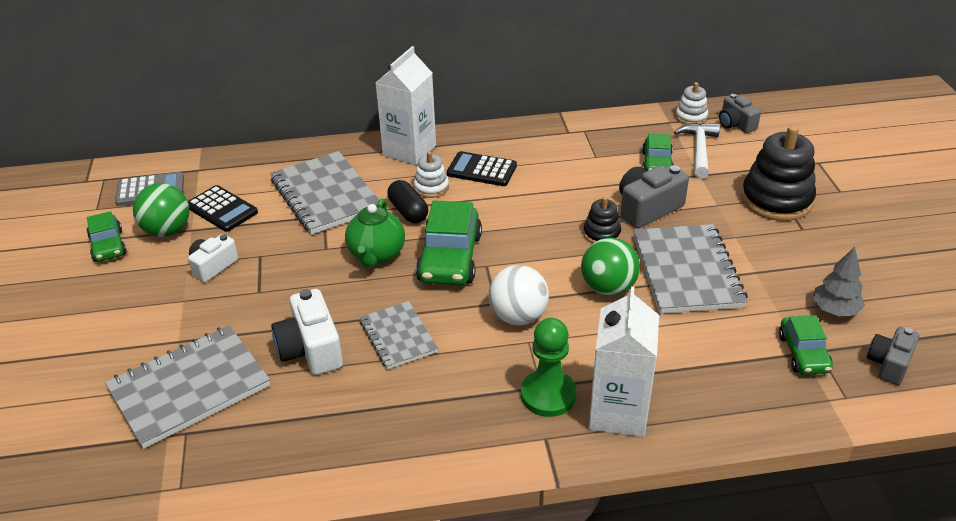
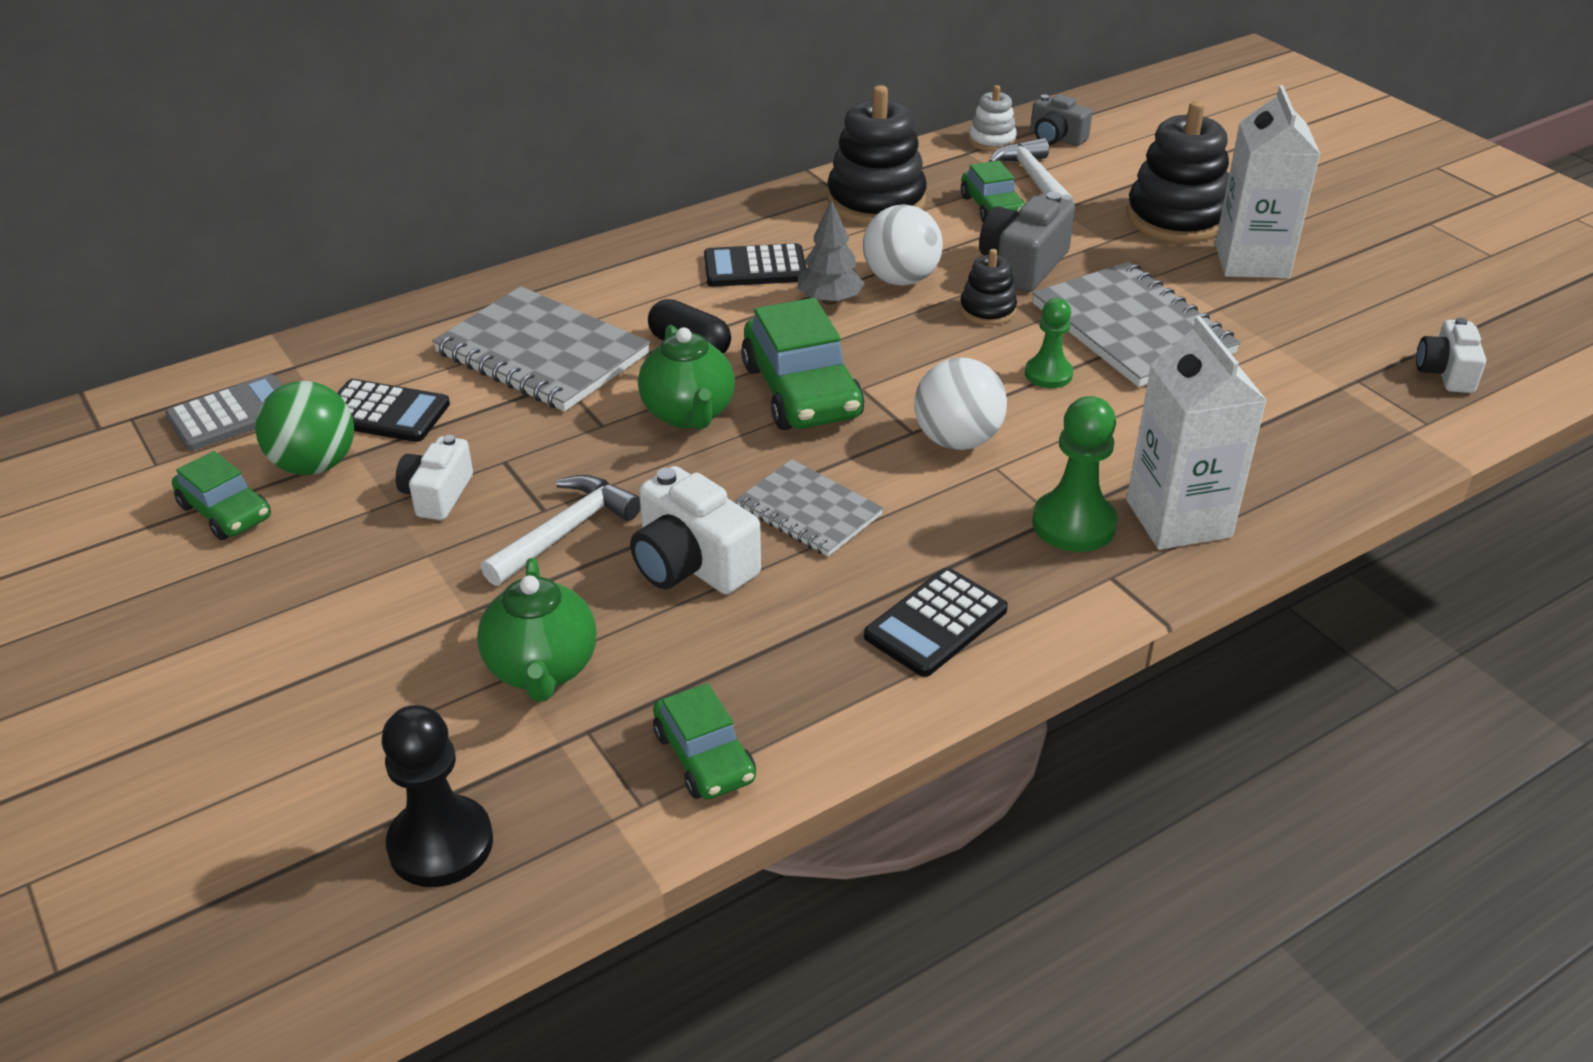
camera: 25 degrees left, 0 degrees up
grey notebook [105,325,270,449] -> green teapot [477,558,597,702]
white carton [375,46,436,165] -> white carton moved to [1215,85,1320,278]
white stacking toy [414,151,449,198] -> none
green ball [581,238,640,296] -> green pawn [1025,298,1073,388]
green car [779,315,833,375] -> green car moved to [653,683,756,800]
grey tree [812,247,865,316] -> grey tree moved to [798,200,865,305]
grey camera [867,327,919,385] -> white camera [1416,318,1486,393]
none -> black pawn [382,705,493,887]
none -> white hammer [481,475,641,586]
none -> black stacking toy [827,85,927,224]
none -> white ball [863,204,943,286]
none -> black calculator [864,568,1008,677]

